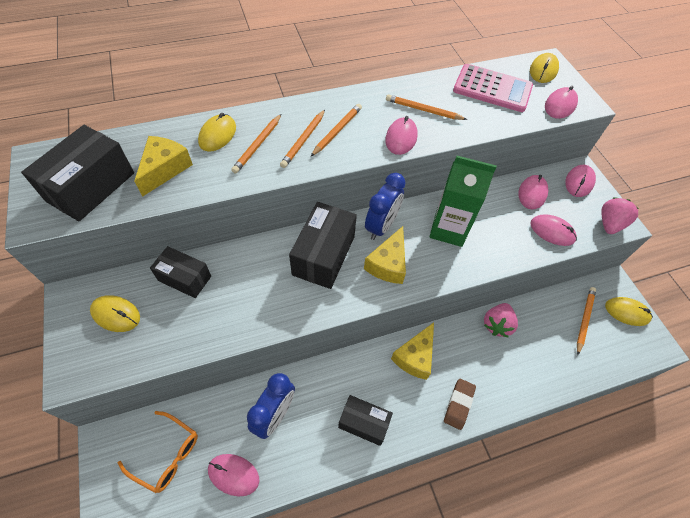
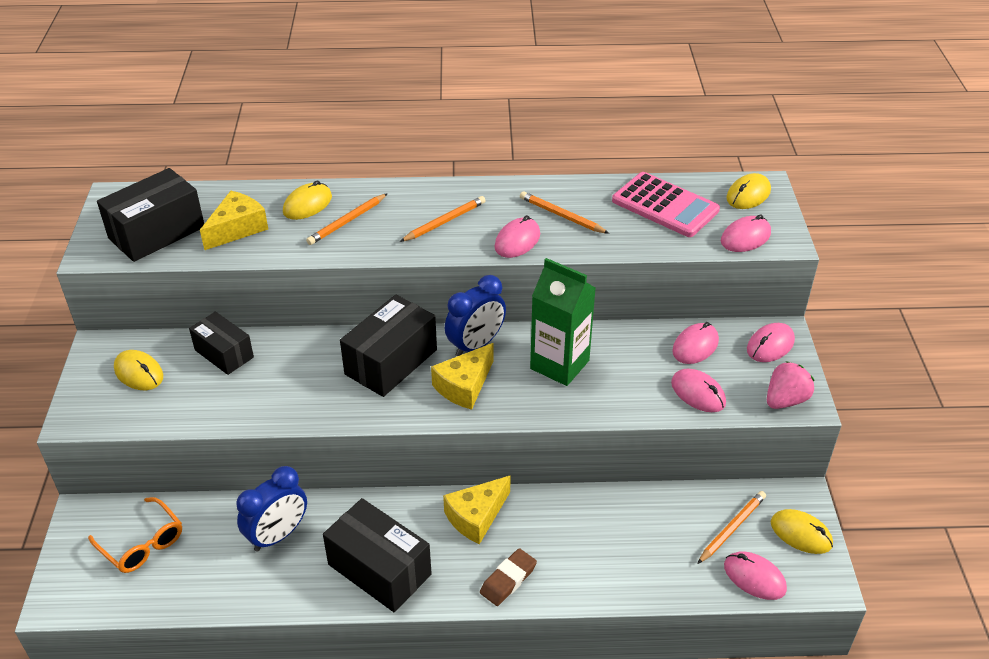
camera: 20 degrees right, 15 degrees down
pink mouse [208,454,259,497] -> pink mouse moved to [724,552,787,600]
orange pencil [280,110,325,168] -> none
black box [338,395,393,446] -> black box [323,498,432,612], size x1.55
pink strawberry [484,303,518,337] -> none

